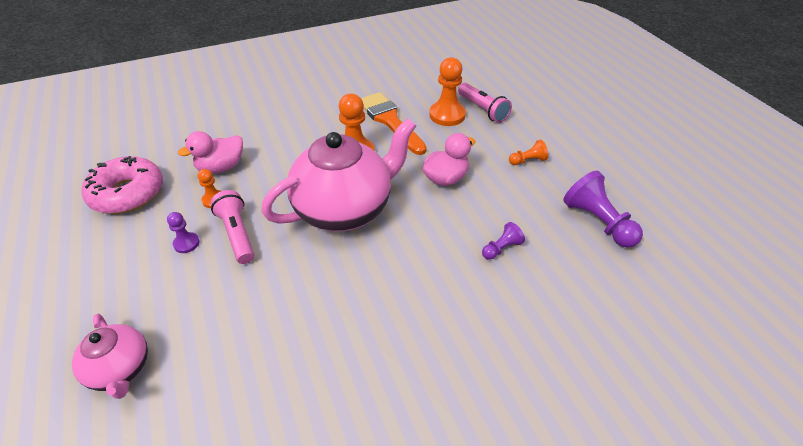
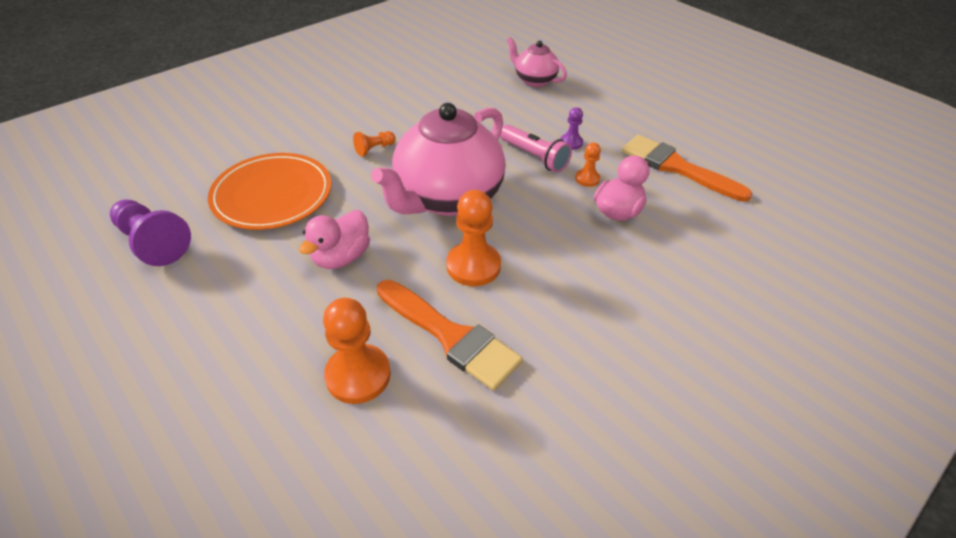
camera: 160 degrees right, 0 degrees up
pink donut [82,156,163,214] -> orange brush [622,135,752,202]
pink flashlight [458,83,512,123] -> none
purple pawn [482,222,525,260] -> orange plate [208,153,331,230]
orange pawn [509,140,548,165] -> orange pawn moved to [353,131,395,156]

